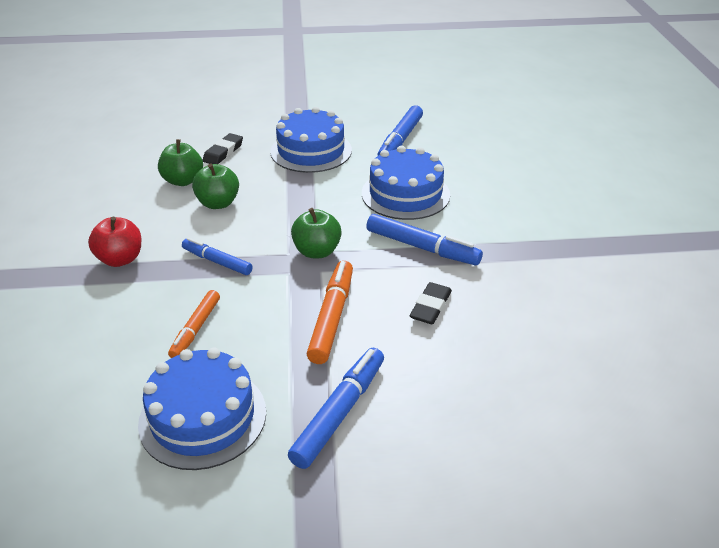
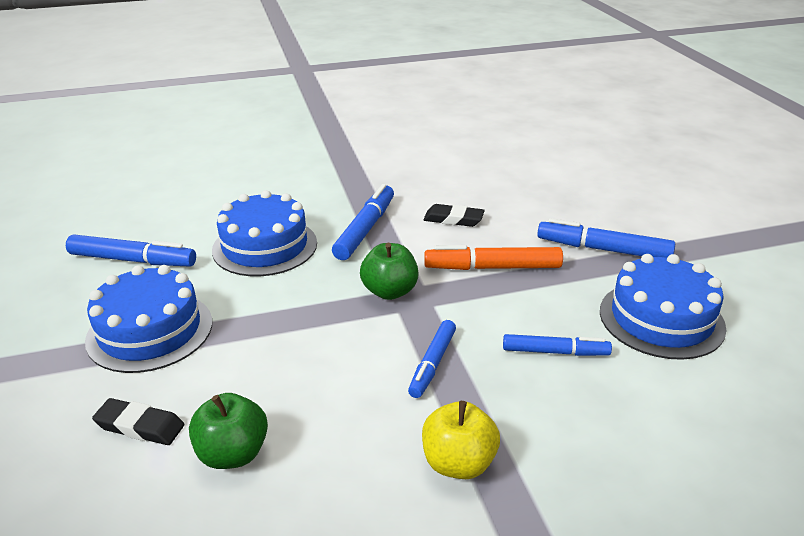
camera: 100 degrees left, 5 degrees down
red apple [88,217,141,267] -> yellow apple [422,401,500,479]
orange marker [168,290,220,358] -> blue marker [503,334,612,356]
green apple [192,163,239,209] -> none

